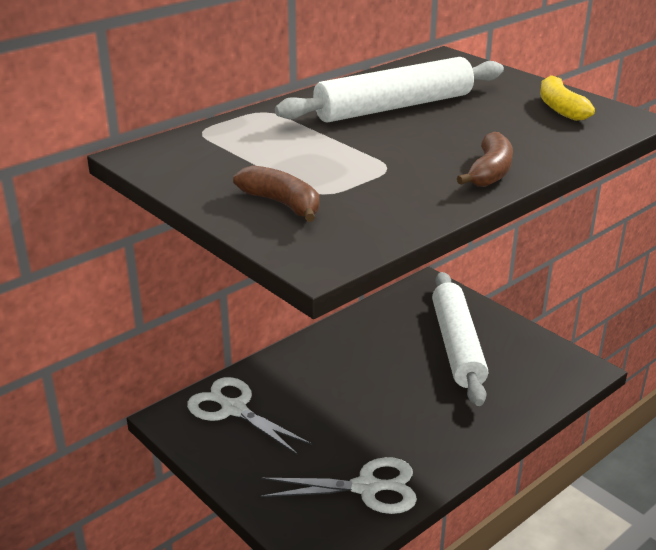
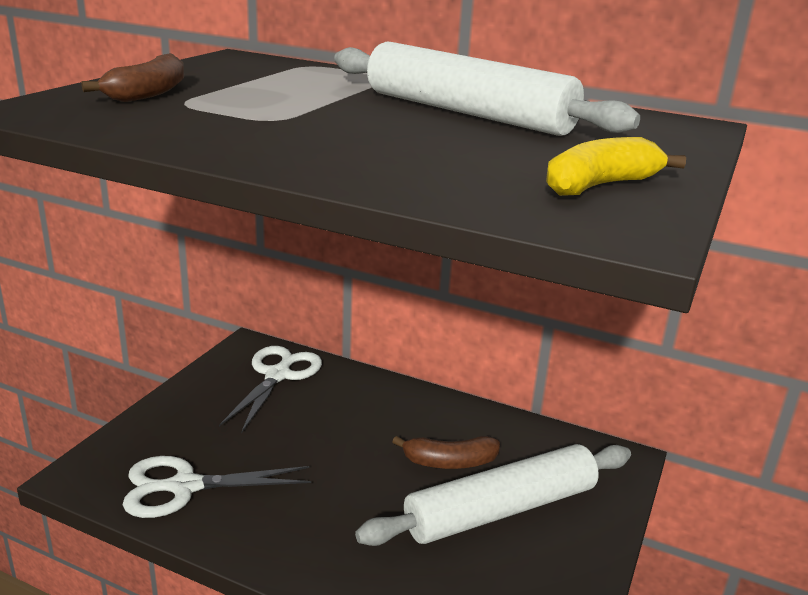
camera: 65 degrees right, 5 degrees down
white scissors [260,457,417,514] -> white scissors turned 105 degrees clockwise [123,456,311,518]
brown banana [457,132,513,187] -> brown banana moved to [392,436,500,469]

